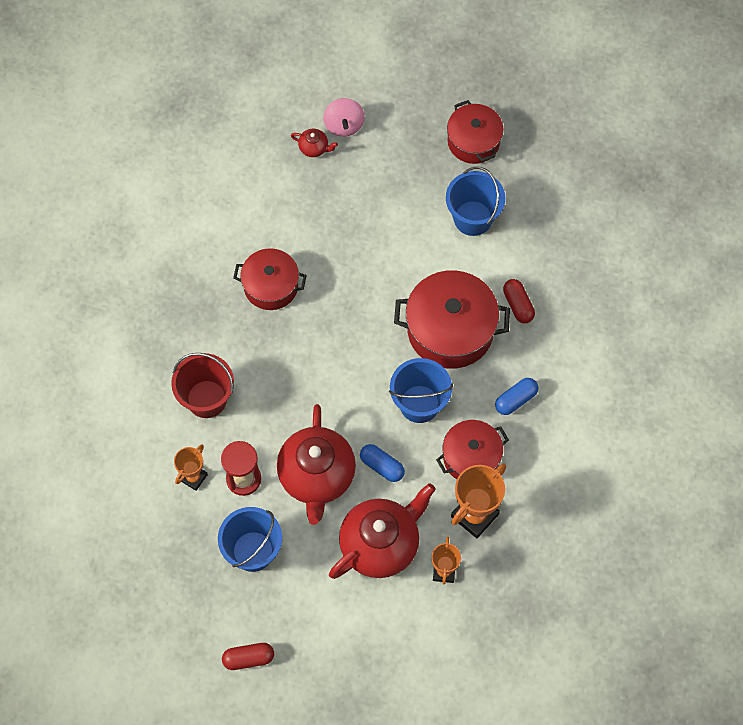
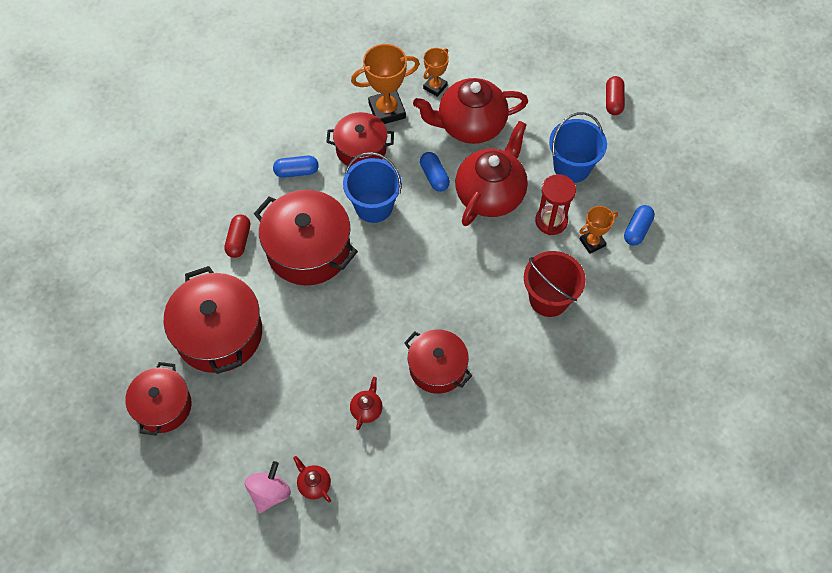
camera: 150 degrees left, 5 degrees down
red capsule [222,643,274,670] -> red capsule turned 75 degrees clockwise [606,76,625,115]
blue bucket [446,167,505,236] -> red pot [164,266,262,374]
none -> red teapot [350,377,383,430]
none -> blue capsule [624,205,655,246]

